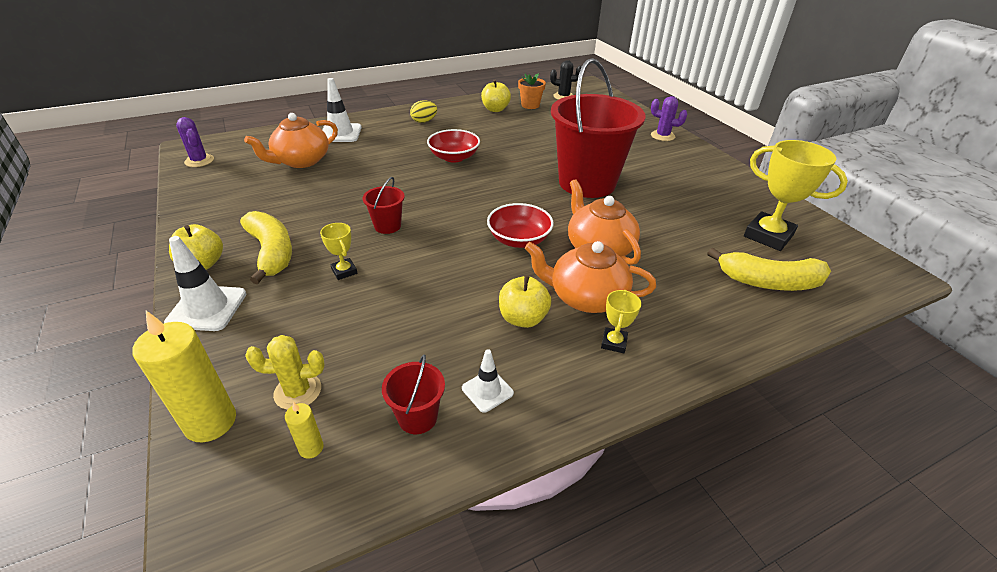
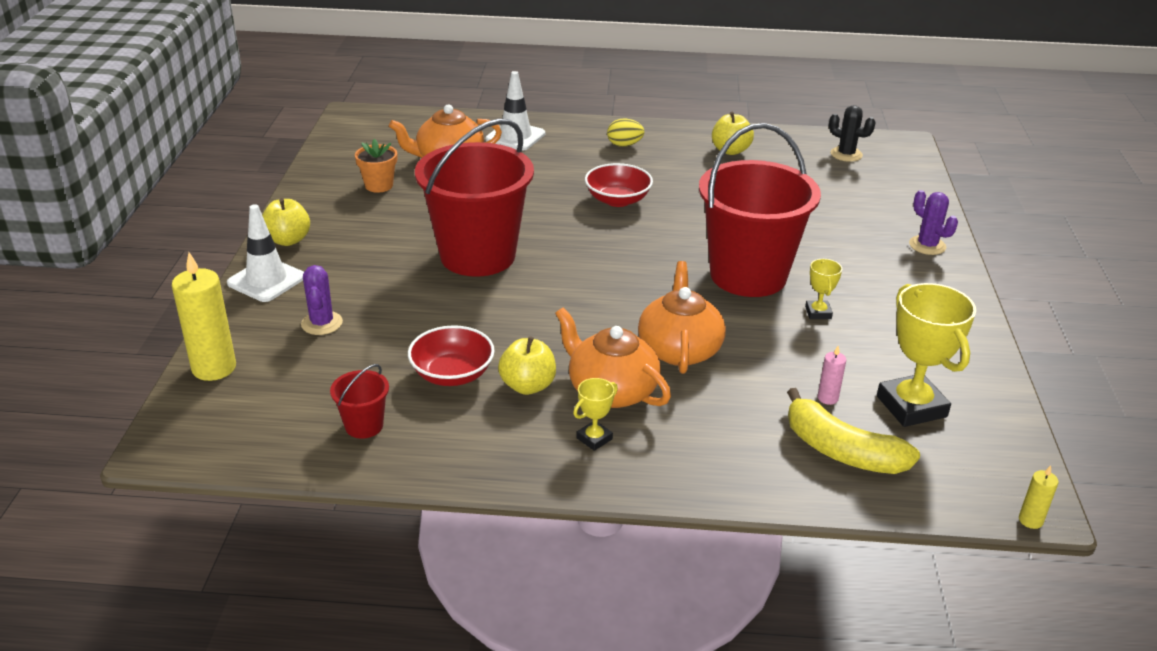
camera: 30 degrees right, 5 degrees down
purple cactus [176,117,214,167] -> purple cactus moved to [301,265,343,335]
yellow banana [240,211,292,284] -> none
yellow cactus [245,335,325,410] -> none
yellow candle [285,402,324,459] -> yellow candle moved to [1019,465,1059,529]
yellow trophy [320,223,358,280] -> yellow trophy moved to [805,259,842,319]
red bucket [363,177,405,234] -> red bucket [415,119,534,277], size x2.45
white traffic cone [462,349,514,413] -> none
red bowl [487,203,554,248] -> red bowl moved to [408,325,495,386]
orange flower pot [518,73,546,109] -> orange flower pot moved to [355,139,397,193]
none -> pink candle [818,346,846,405]

